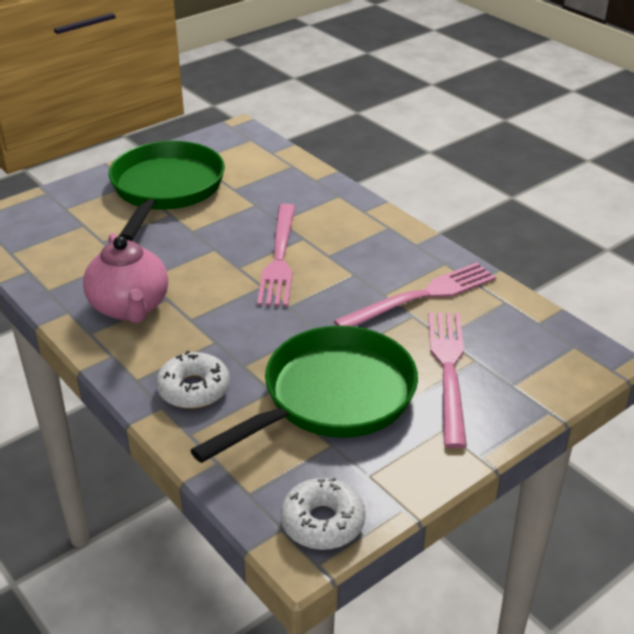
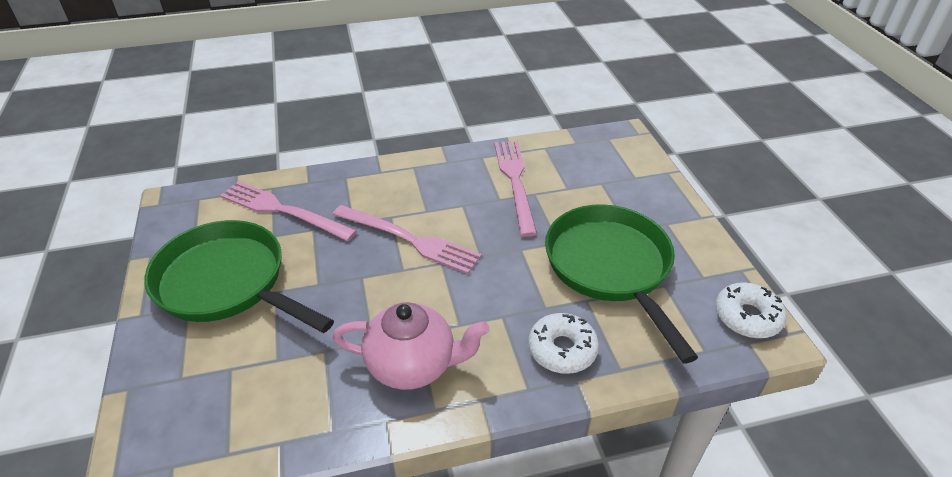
camera: 65 degrees left, 5 degrees up
pink fork [428,312,467,449] -> pink fork moved to [220,181,357,241]

